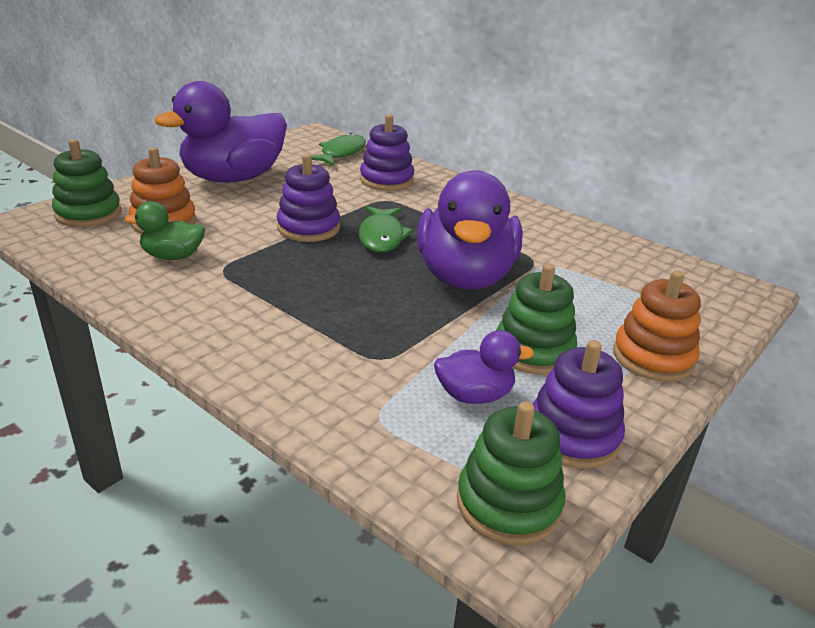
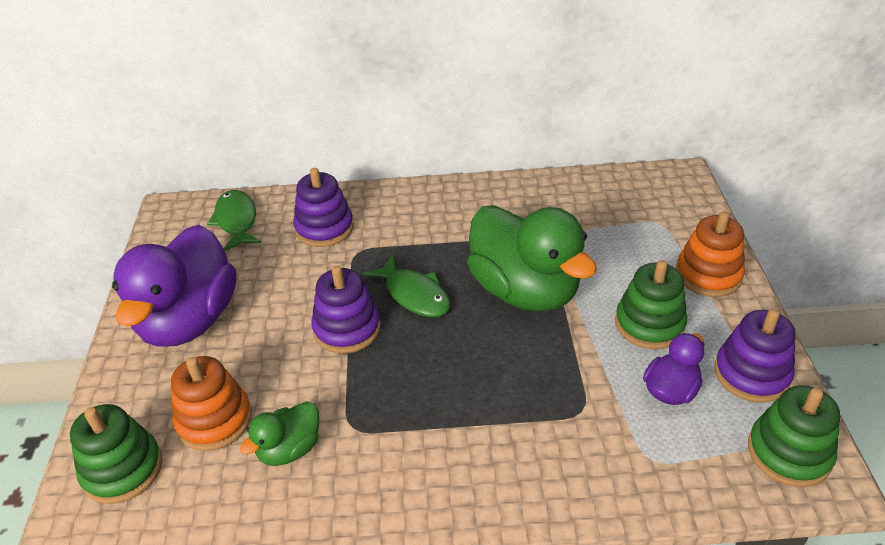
camera: 40 degrees left, 10 degrees up
purple duck [417,170,523,290] -> green duck [467,205,597,311]

